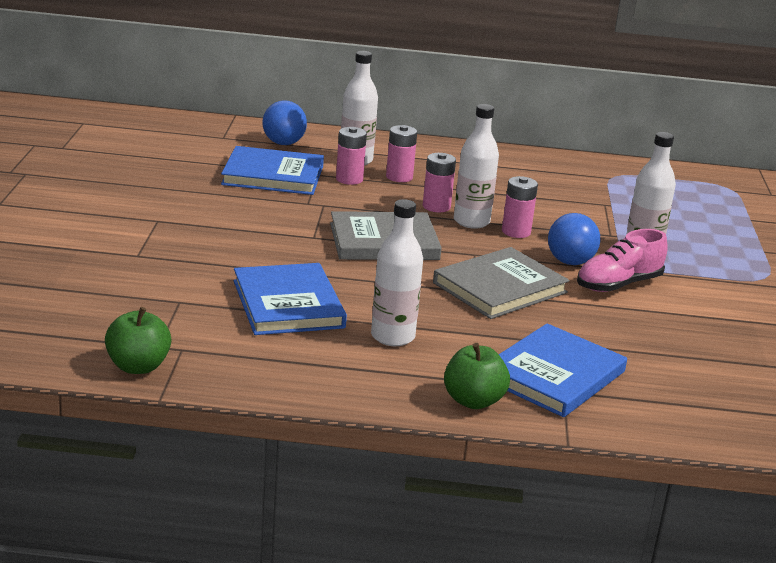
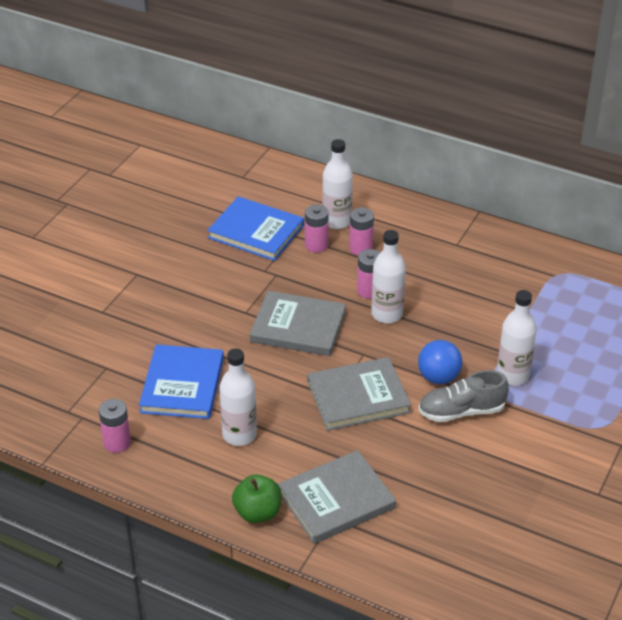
camera: 25 degrees right, 15 degrees up
green apple [105,307,171,374] -> none
blue ball [262,100,307,145] -> none
blue book [499,323,627,417] -> grey book [278,450,396,544]
pink battery [502,176,538,238] -> pink battery moved to [99,399,131,453]
pink shoe [577,229,668,292] -> grey shoe [418,370,509,422]

